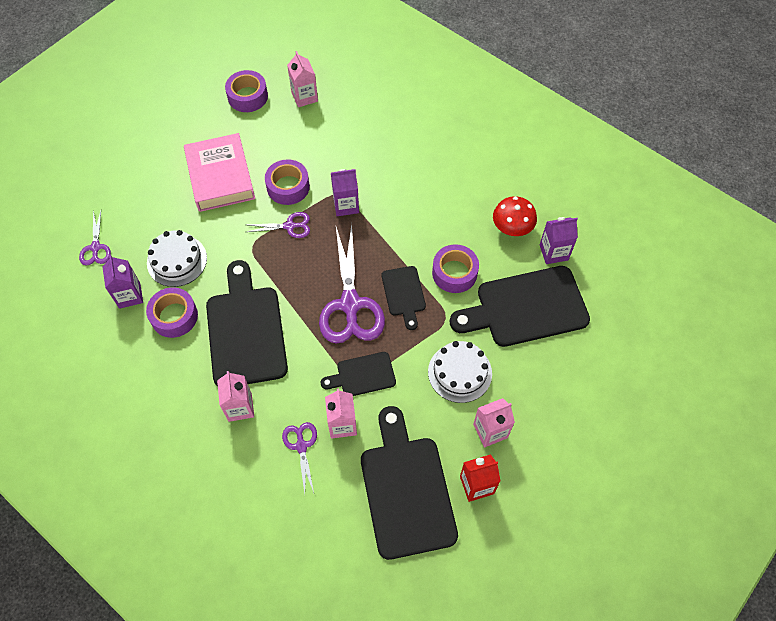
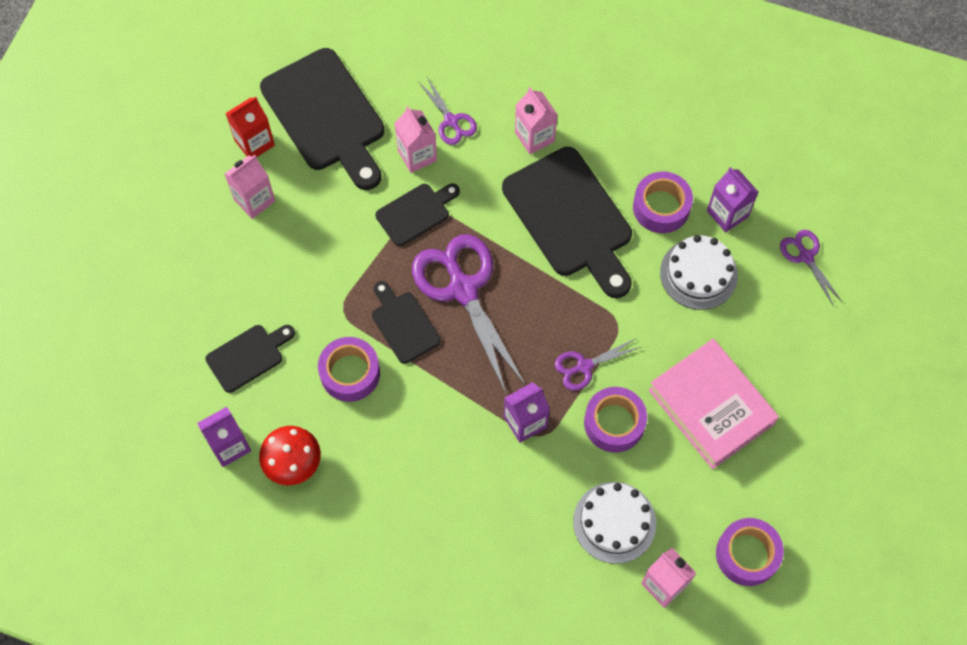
camera: 160 degrees right, 5 degrees up
white cake [428,341,492,403] -> white cake moved to [573,482,656,564]
black cutting board [450,266,590,347] -> black cutting board [205,325,295,393], size x0.52

